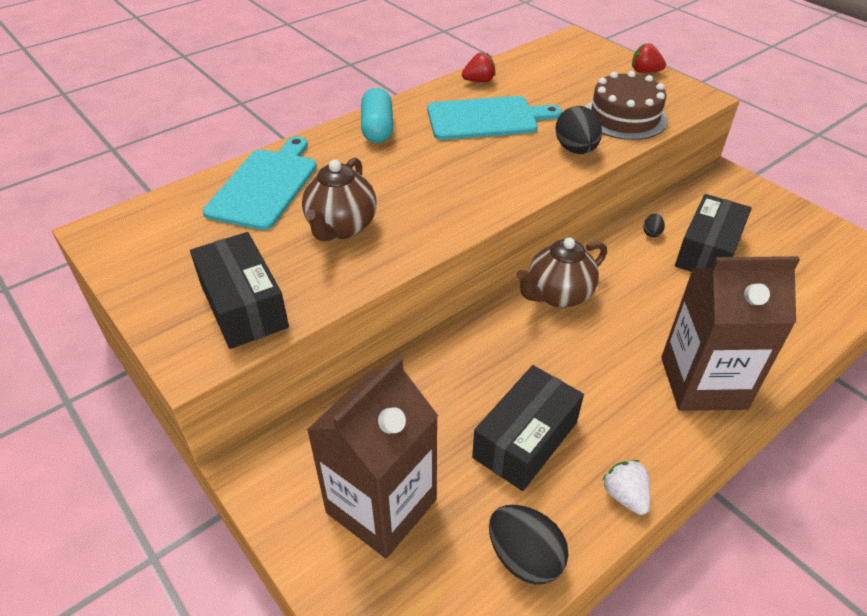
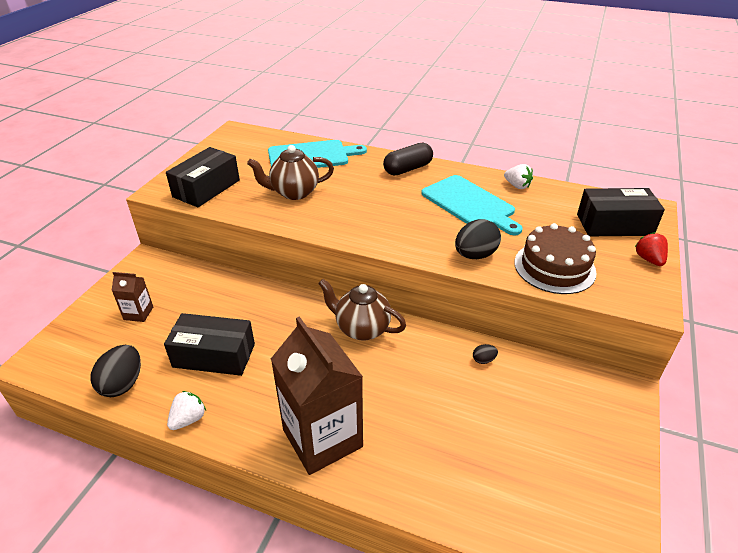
camera: 60 degrees right, 5 degrees down
brown carton [307,356,438,558] -> brown carton [111,272,153,322], size x0.45
turquoise capsule [361,88,393,143] -> black capsule [383,143,433,175]
red strawberry [462,53,495,82] -> white strawberry [504,164,533,189]
black box [675,194,752,272] -> black box moved to [577,188,665,236]

